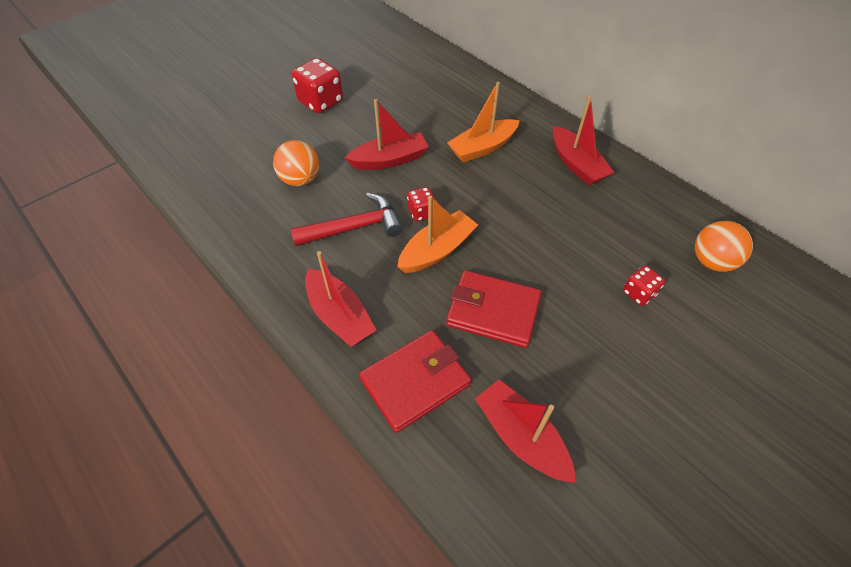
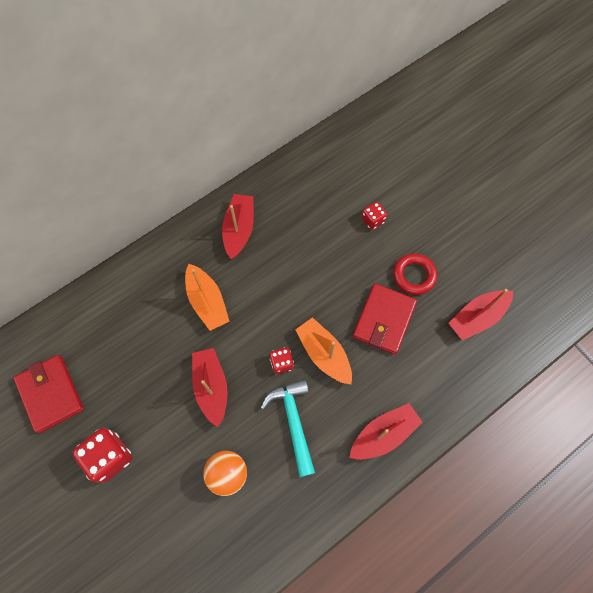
camera: 85 degrees left, 15 degrees up
red hammer [291,193,403,246] -> turquoise hammer [261,379,315,477]
red wallet [359,330,471,433] -> red wallet moved to [13,355,84,433]
red boat [553,96,615,185] -> red boat turned 60 degrees counterclockwise [222,194,254,259]
orange ball [695,221,753,272] -> none
none -> red ring [393,253,437,295]

